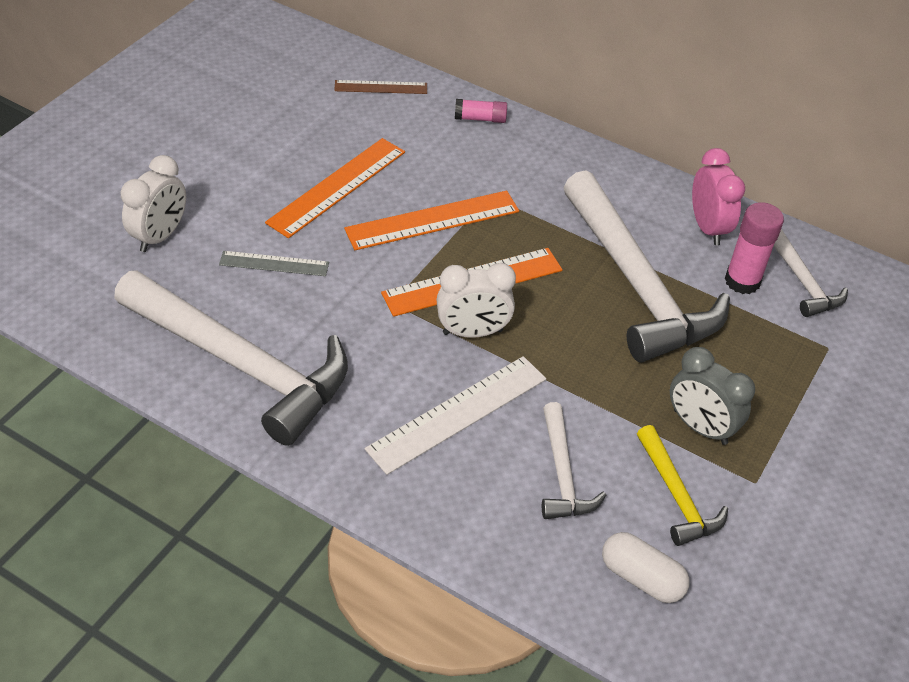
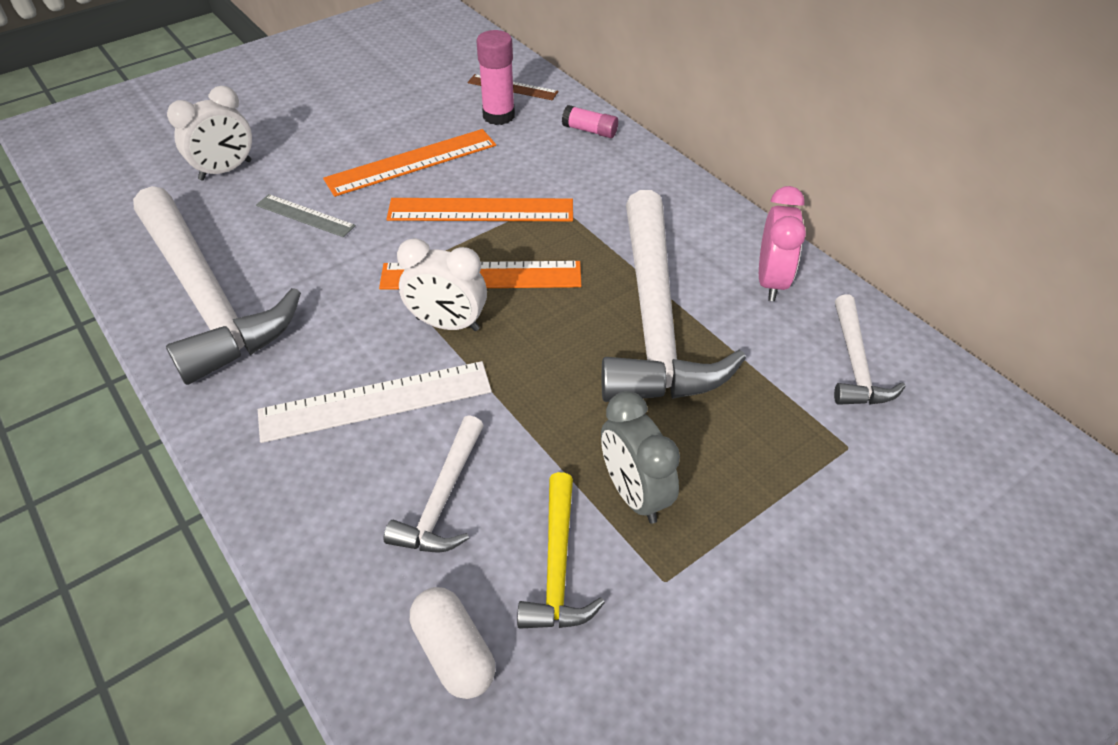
camera: 25 degrees right, 0 degrees up
pink glue stick [725,202,784,294] -> pink glue stick moved to [476,30,515,125]

